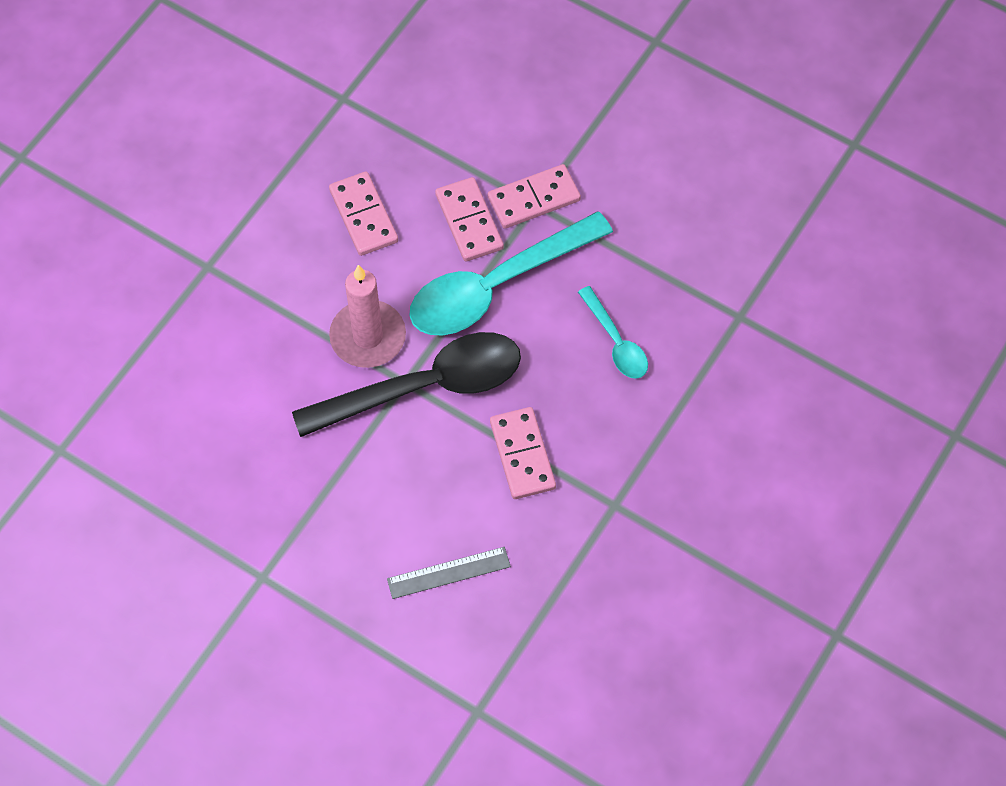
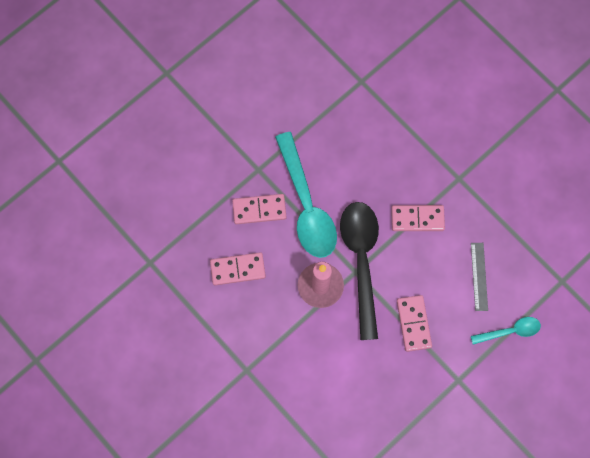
camera: 75 degrees left, 10 degrees up
pink domino [488,164,581,229] -> pink domino moved to [397,295,432,352]
turquoise spoon [578,286,648,379] -> turquoise spoon moved to [471,317,541,345]

